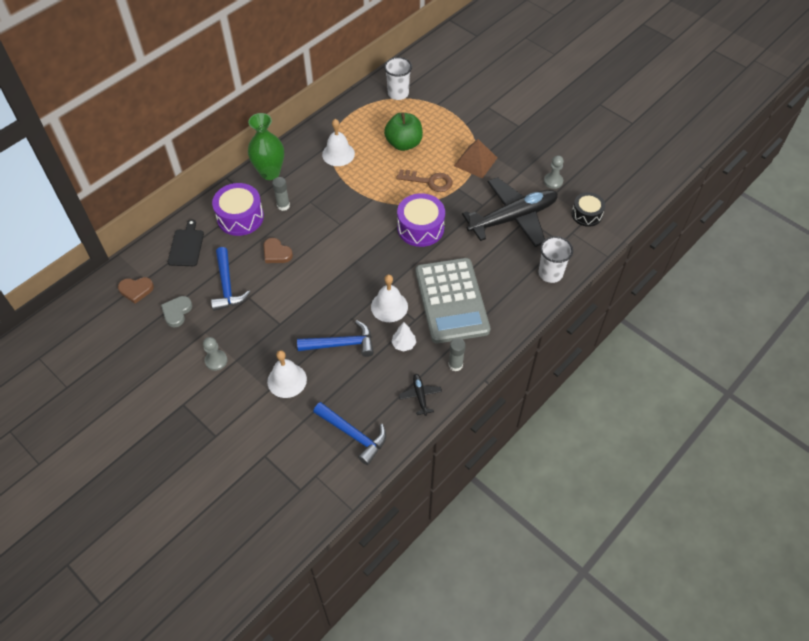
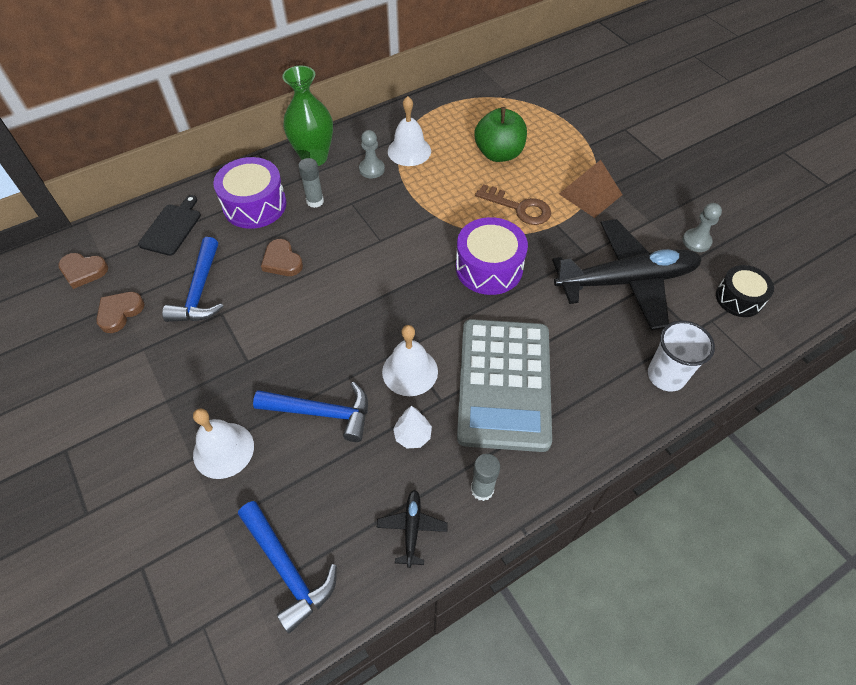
camera: 15 degrees right, 0 degrees up
grey heart [161,296,192,327] -> brown heart [96,292,145,333]
grey pawn [203,337,228,371] -> grey pawn moved to [359,130,385,178]
white cup [384,57,412,100] -> none

